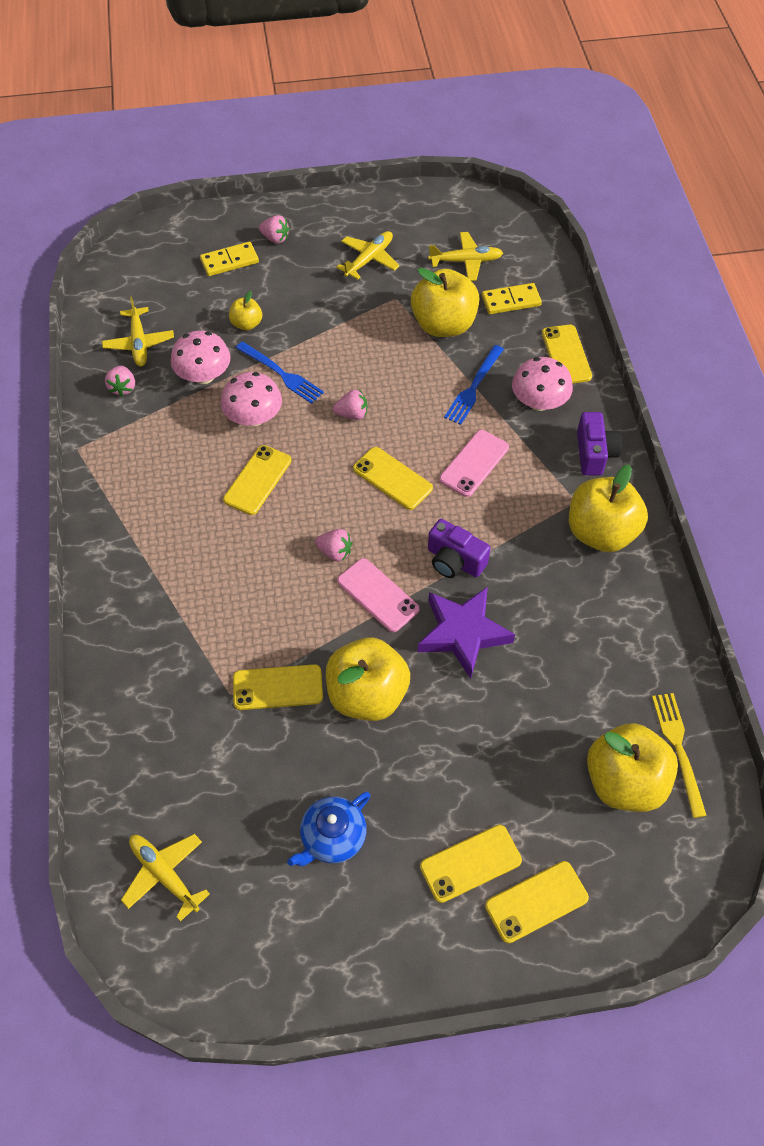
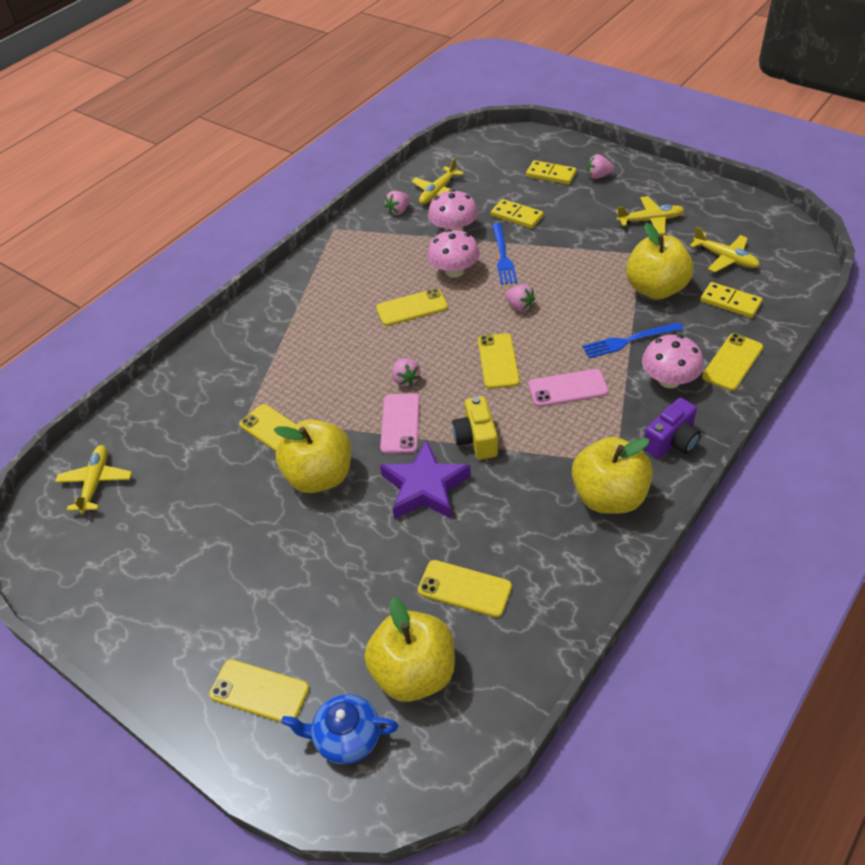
camera: 50 degrees right, 10 degrees down
yellow apple [229,291,262,331] -> yellow domino [491,199,544,228]
pink strawberry [259,215,290,244] -> pink strawberry turned 105 degrees clockwise [587,154,615,179]
blue teapot [287,792,371,866] -> blue teapot moved to [281,694,398,764]
yellow phone [420,825,522,903] -> yellow phone moved to [418,560,512,618]
purple camera [428,519,490,578] -> yellow camera [452,396,498,460]
yellow fork [652,693,707,818] -> none

